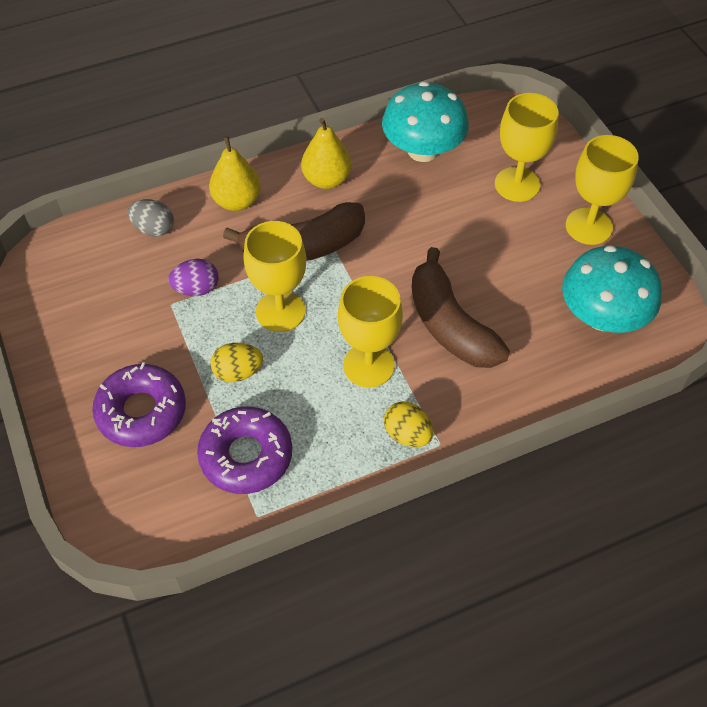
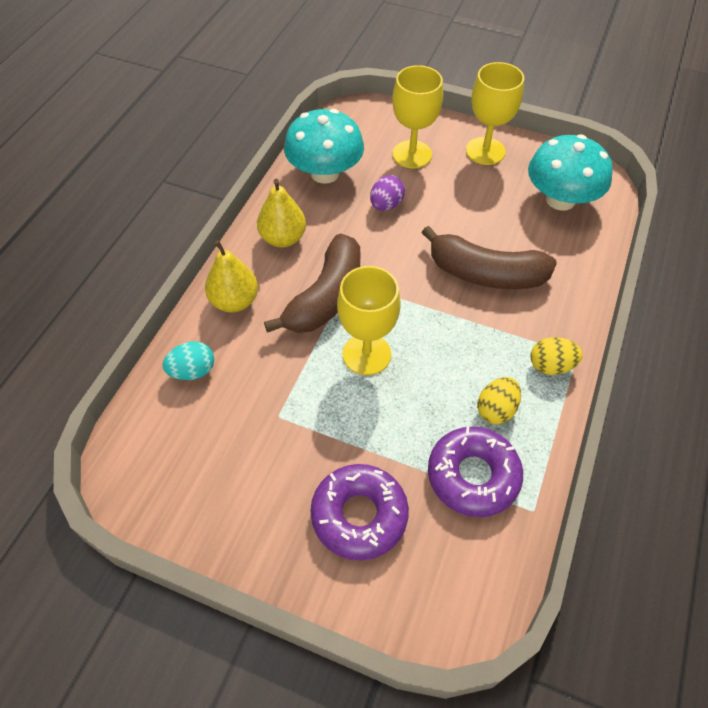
camera: 45 degrees left, 0 degrees up
grey egg [128,199,174,237] -> turquoise egg [163,341,214,380]
purple egg [168,259,218,296] -> purple egg moved to [370,175,405,211]
yellow egg [210,343,263,382] -> yellow egg moved to [477,377,521,424]
yellow goblet [338,276,403,388] -> none

